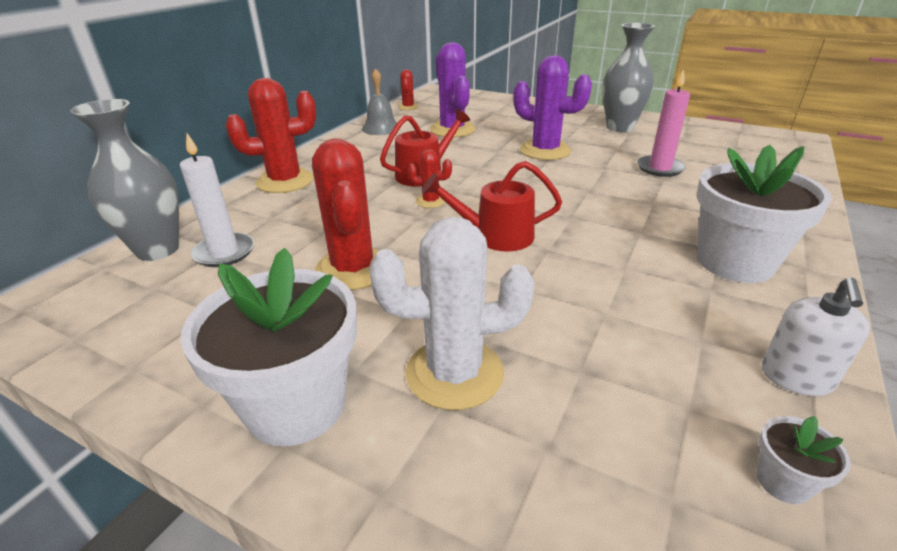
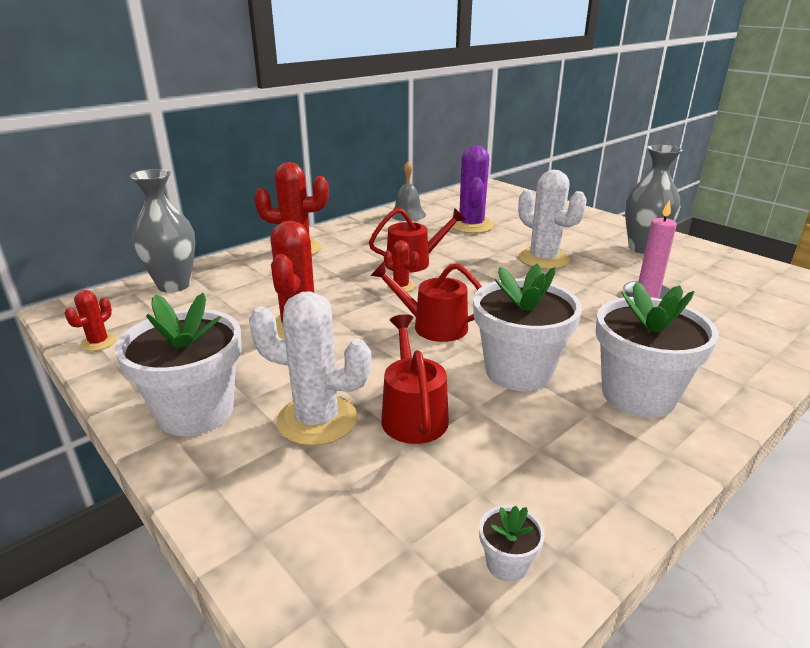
camera: 20 degrees right, 5 degrees down
white candle [180,133,254,267] -> none
red cactus [398,70,418,110] -> red cactus moved to [65,290,116,351]
purple cactus [513,55,592,160] -> white cactus [518,170,587,269]
white soap dispenser [762,278,870,396] -> none
none -> red watering can [381,314,449,444]
none -> white flower pot [473,264,582,391]

